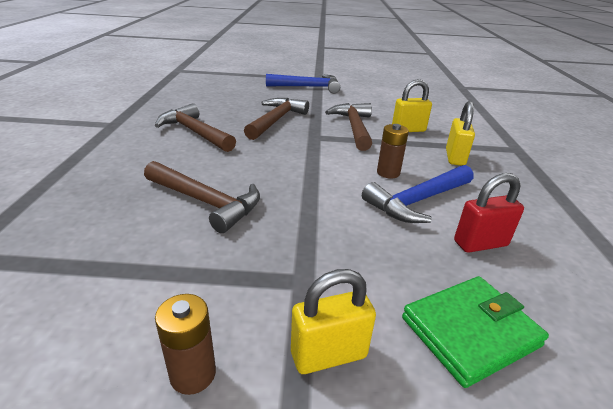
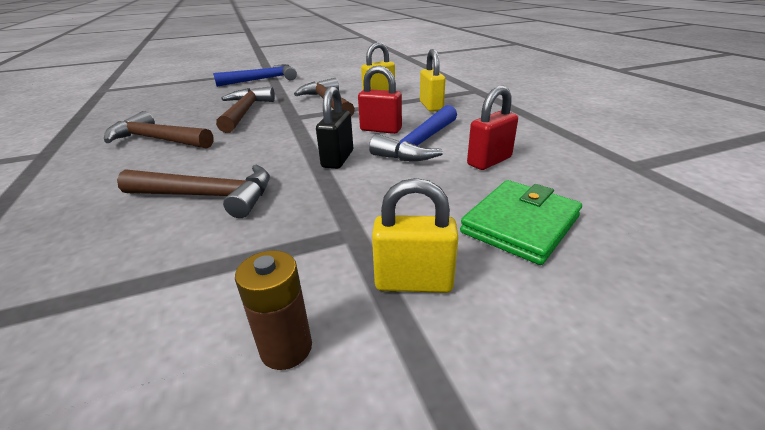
camera: 20 degrees left, 0 degrees up
yellow padlock [291,269,376,374] -> yellow padlock turned 45 degrees clockwise [372,178,459,293]
brown battery [377,124,409,179] -> red padlock [358,65,402,134]
none -> black padlock [316,86,353,169]

